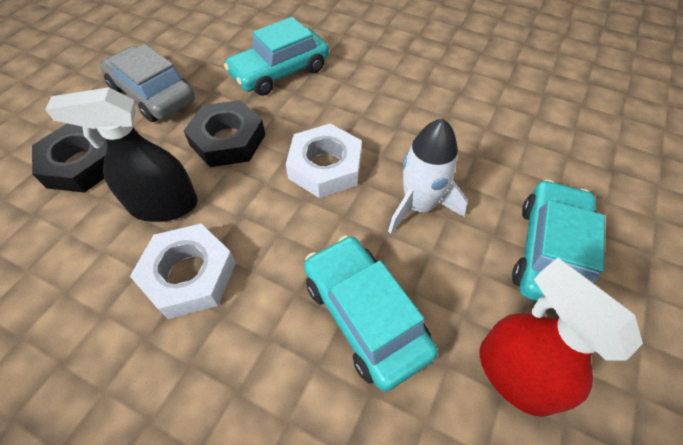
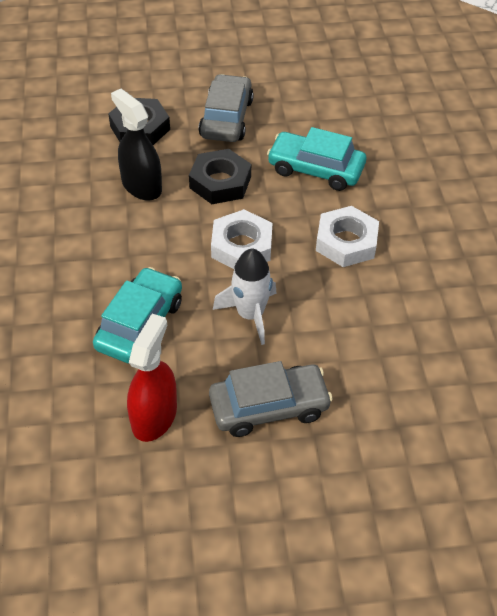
camera: 55 degrees right, 5 degrees down
white nut [130,224,236,319] -> white nut moved to [316,206,379,267]
turquoise car [512,180,605,301] -> grey car [209,361,333,437]

